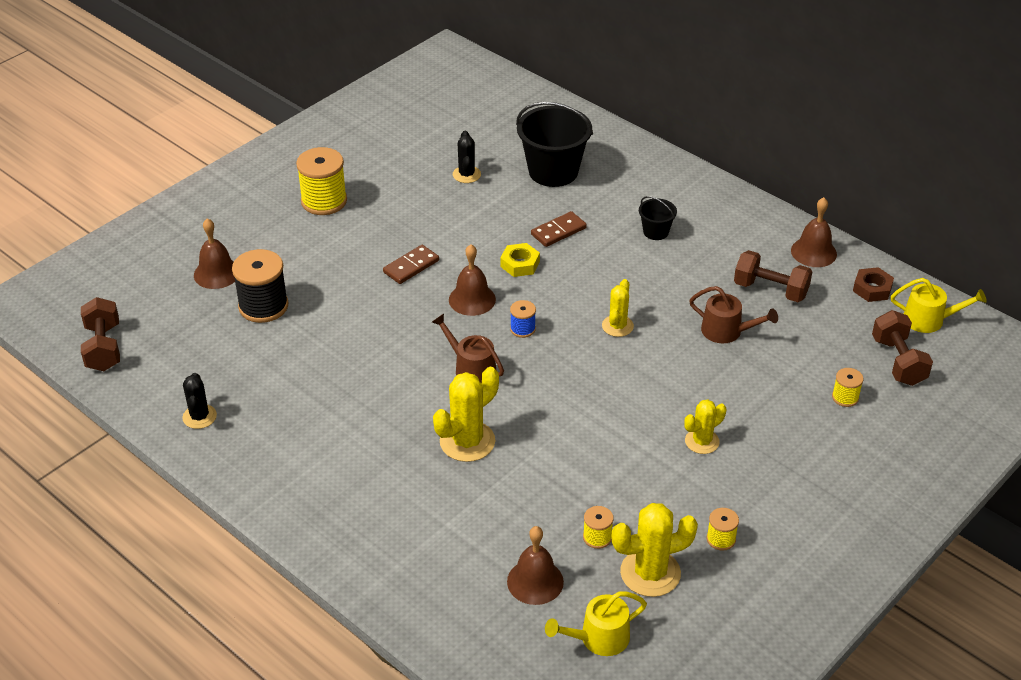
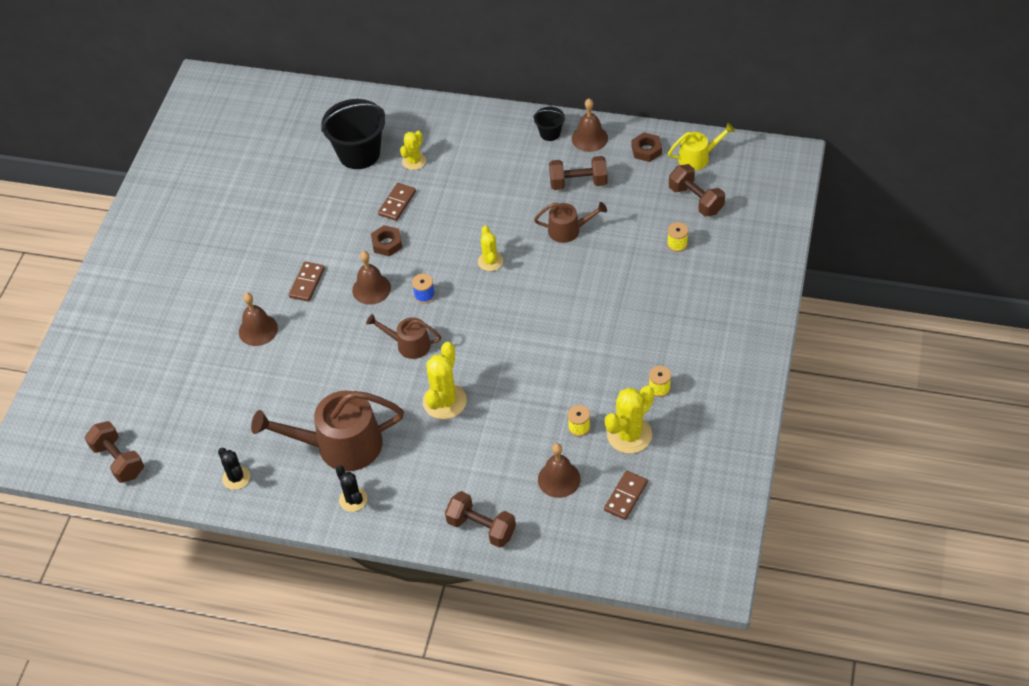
camera: 25 degrees left, 10 degrees up
brown bell [194,218,235,289] -> brown bell moved to [239,293,278,346]
black spool [232,249,288,323] -> none
yellow spool [296,147,347,215] -> none
black cactus [453,131,481,183] -> black cactus moved to [336,465,367,512]
yellow nut [500,243,540,277] -> brown nut [371,225,402,256]
yellow watering can [545,591,647,656] -> brown domino [604,471,648,520]
black bucket [639,196,677,240] -> black bucket moved to [533,107,565,141]
yellow cactus [684,399,726,454] -> yellow cactus moved to [400,131,426,170]
none -> brown watering can [251,391,404,471]
none -> brown dumbbell [445,491,516,548]

